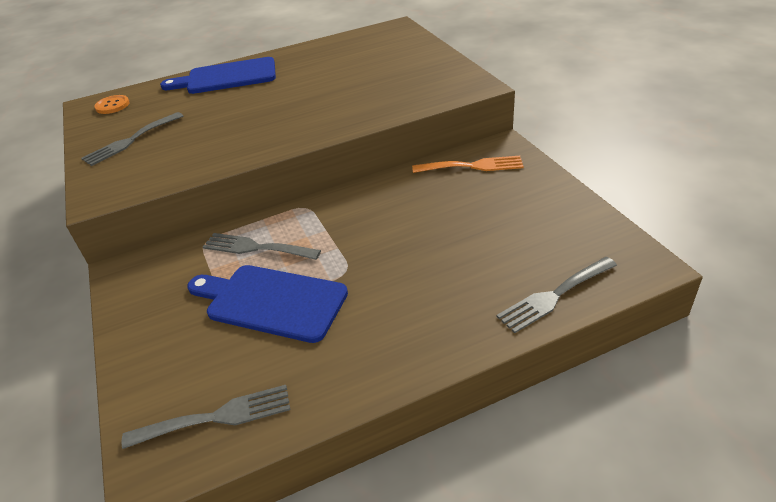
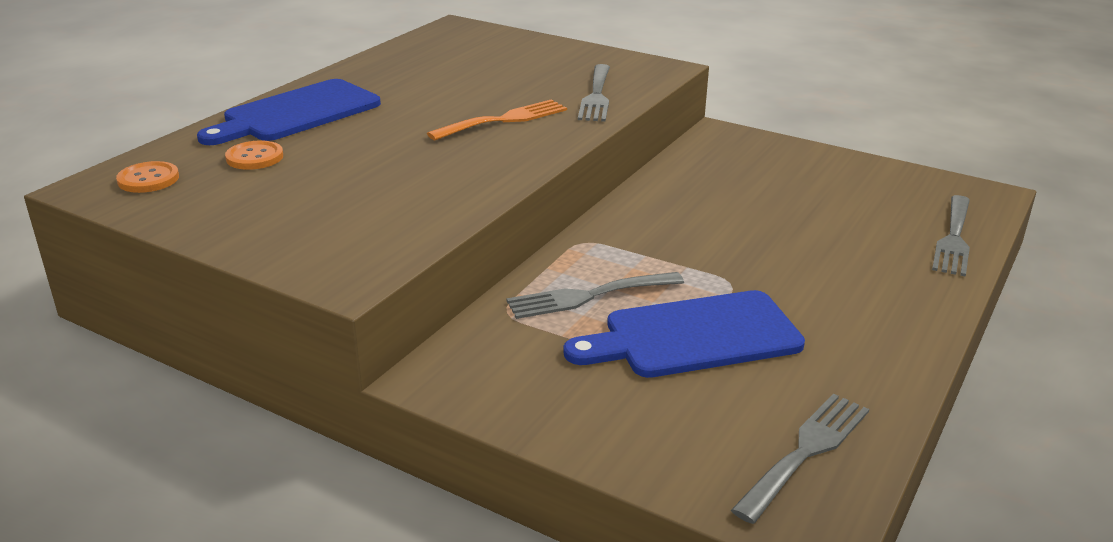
camera: 40 degrees left, 10 degrees down
grey fork [81,112,183,166] -> grey fork moved to [578,64,610,122]
orange fork [412,156,524,173] -> orange fork moved to [427,99,567,140]
none -> orange button [225,141,283,170]

